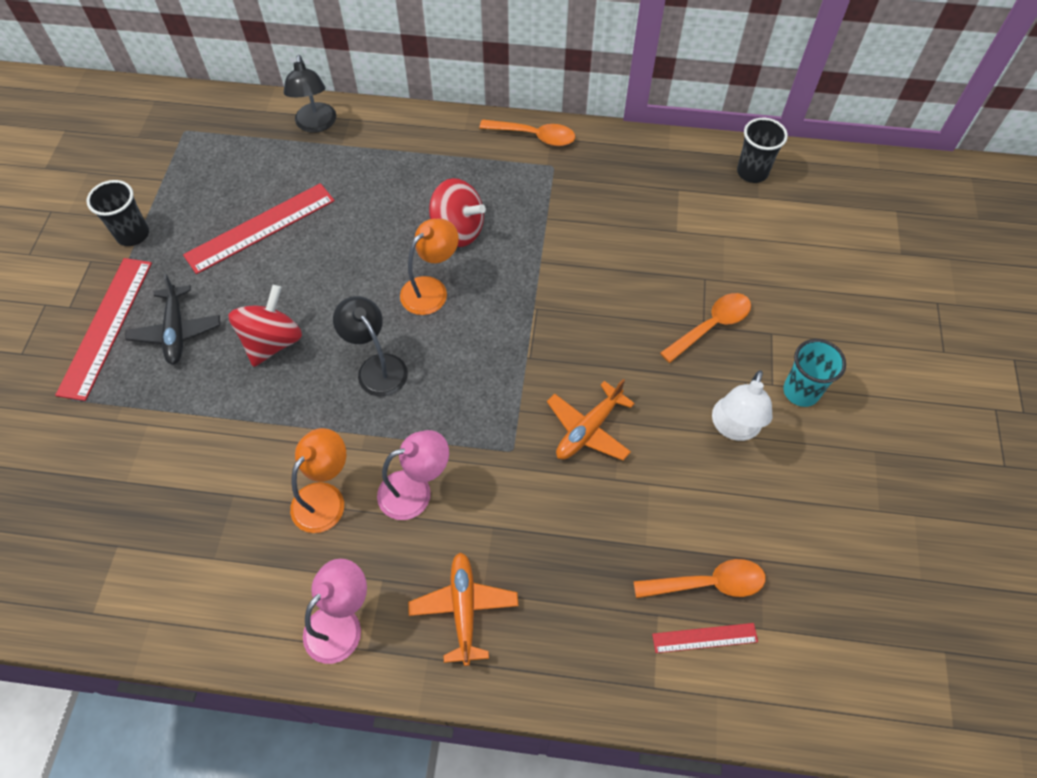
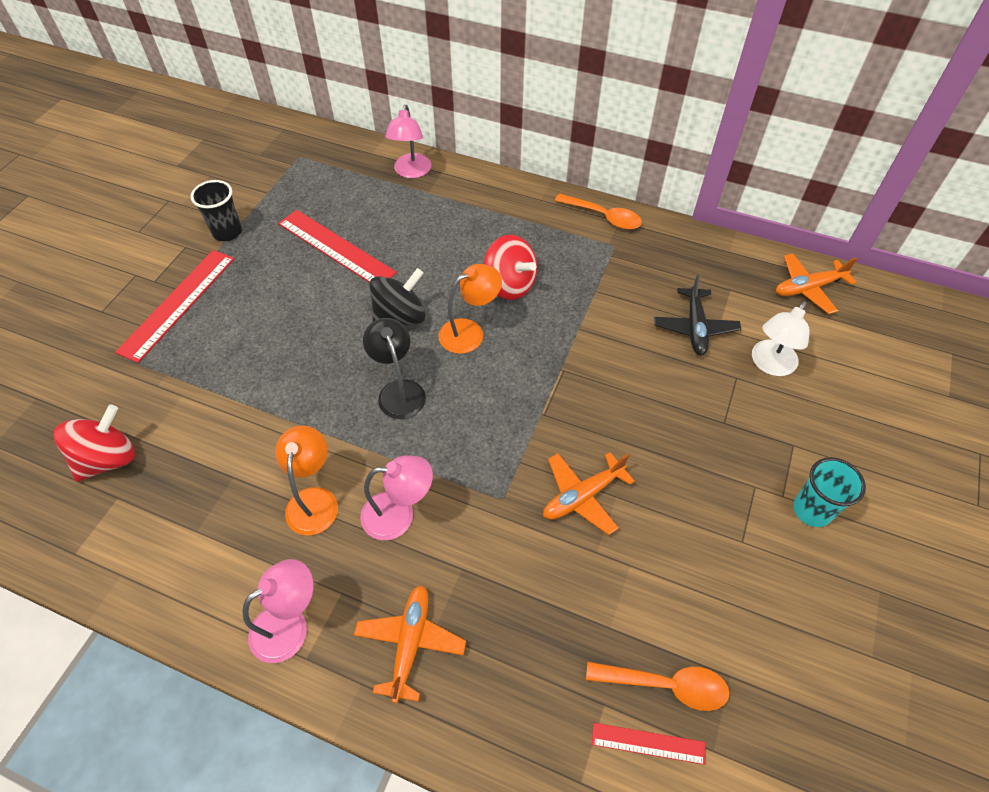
camera: 15 degrees right, 5 degrees down
black plane [125,274,220,365] -> black plane moved to [654,275,741,356]
red ruler [183,183,335,274] -> red ruler turned 60 degrees clockwise [278,210,397,283]
red spinning top [228,285,302,367] -> red spinning top moved to [54,405,135,482]
black lamp [284,55,336,133] -> pink lamp [385,105,431,178]
orange lamp [290,428,346,533] -> orange lamp turned 45 degrees counterclockwise [275,425,338,535]
orange spoon [660,293,751,363] -> none
white lamp [712,370,772,441] -> white lamp moved to [752,301,810,376]
black cup [737,118,788,183] -> orange plane [776,253,857,314]
none -> black spinning top [369,268,425,325]

